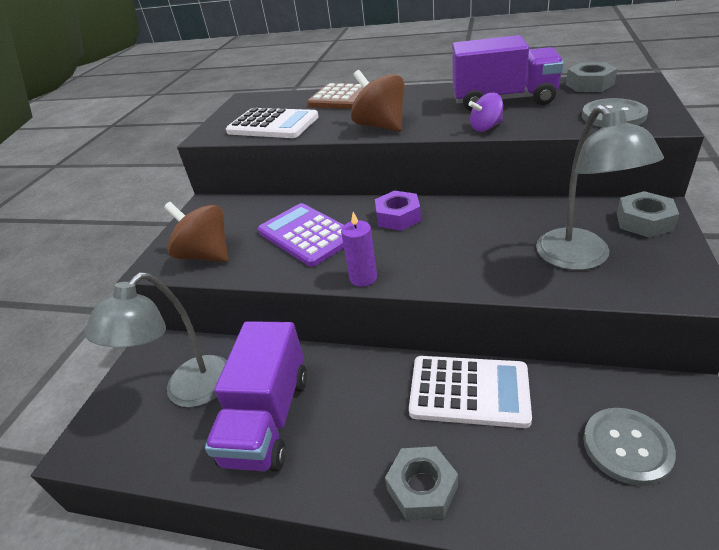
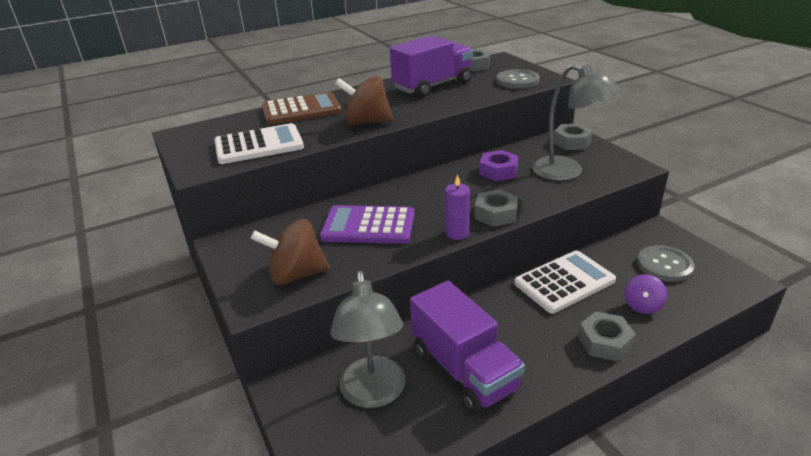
camera: 45 degrees left, 5 degrees down
purple nut [375,190,421,231] -> purple nut moved to [479,150,519,181]
purple spinning top [468,93,503,132] -> purple spinning top moved to [624,274,667,314]
none -> grey nut [474,189,518,227]

